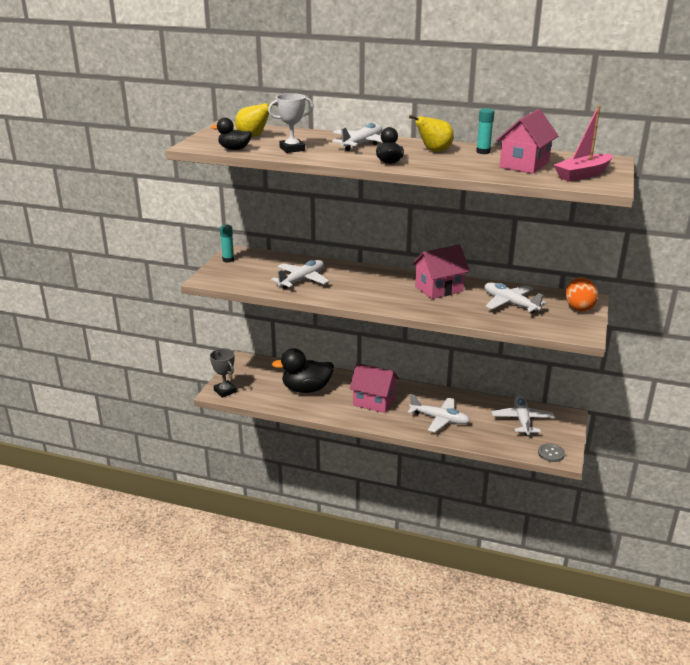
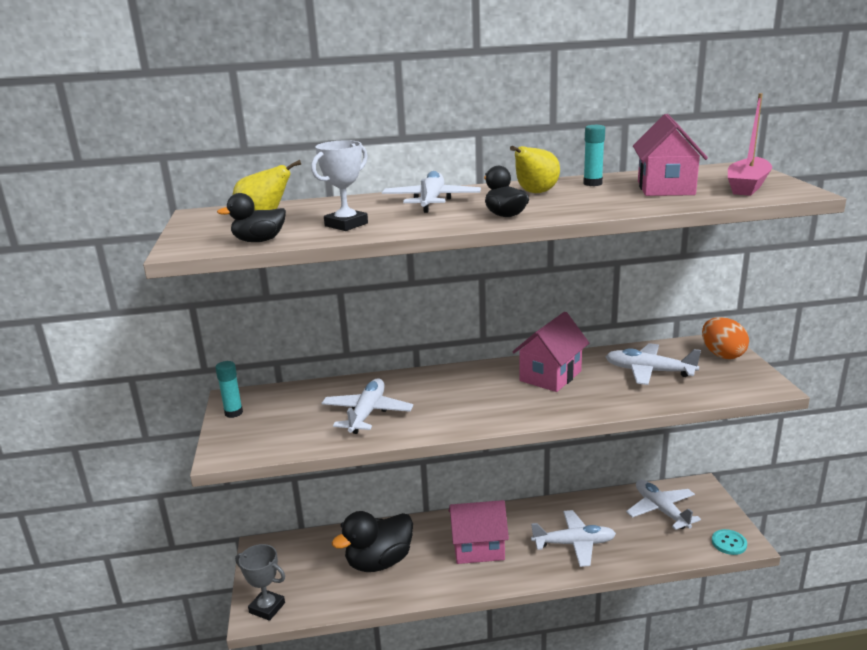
camera: 25 degrees left, 5 degrees down
grey button [538,443,565,462] -> turquoise button [712,529,747,555]

